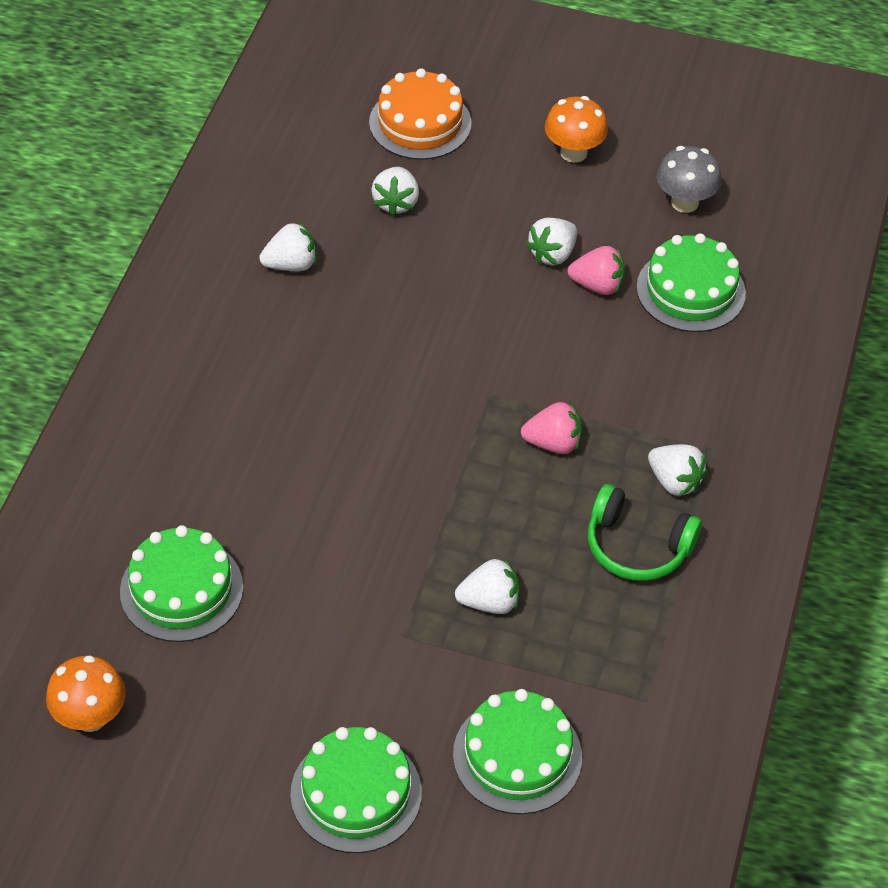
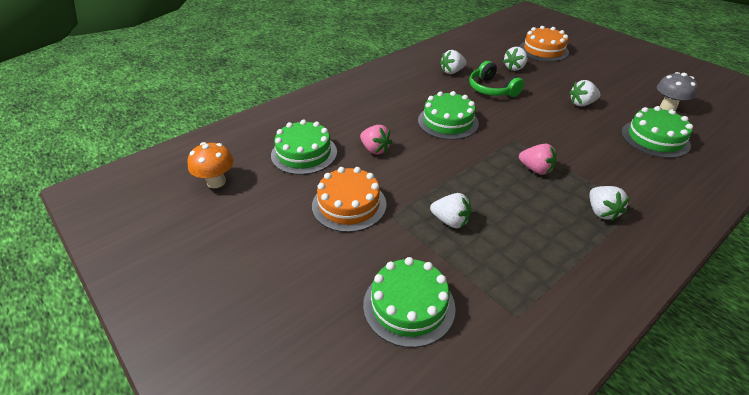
camera: 35 degrees right, 10 degrees down
white strawberry [259,222,316,271] -> white strawberry turned 135 degrees clockwise [440,50,467,74]
green cake [290,727,422,853] -> green cake moved to [418,91,479,140]
orange mushroom [545,96,608,163] -> none
pink strawberry [568,246,625,295] -> pink strawberry moved to [360,125,392,154]
green headphones [588,484,702,581] -> green headphones moved to [469,61,524,97]
none -> orange cake [312,167,387,232]

